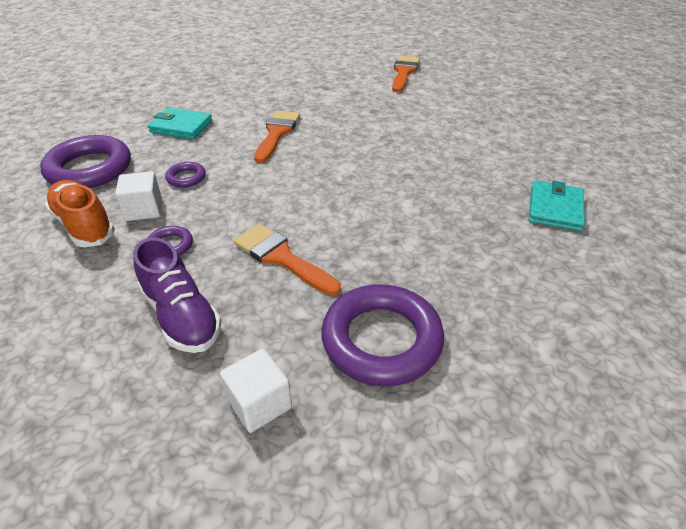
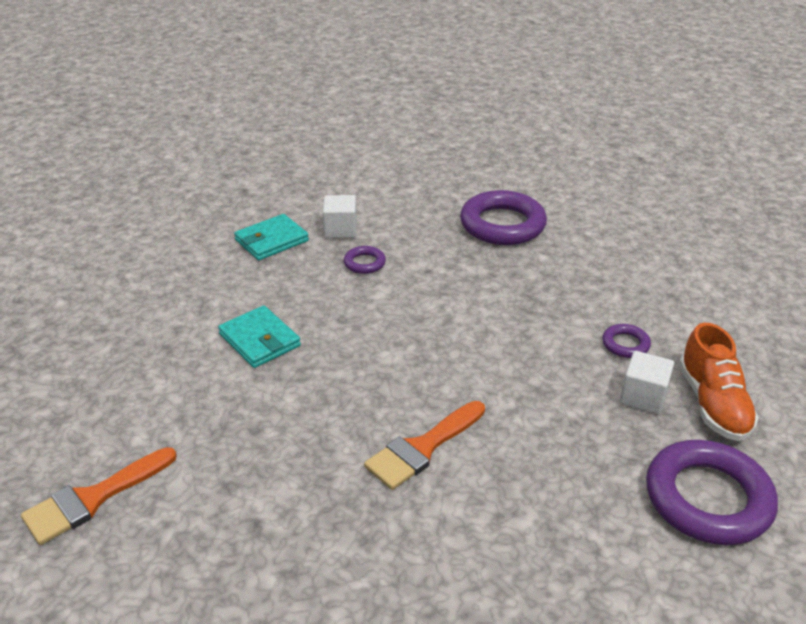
camera: 145 degrees left, 5 degrees down
purple shoe [133,238,221,353] -> none
turquoise wallet [148,108,212,139] -> turquoise wallet moved to [218,305,301,368]
purple ring [165,162,206,188] -> purple ring moved to [344,246,386,274]
white cube [220,348,292,433] -> white cube moved to [323,195,357,238]
orange brush [234,224,341,296] -> none

